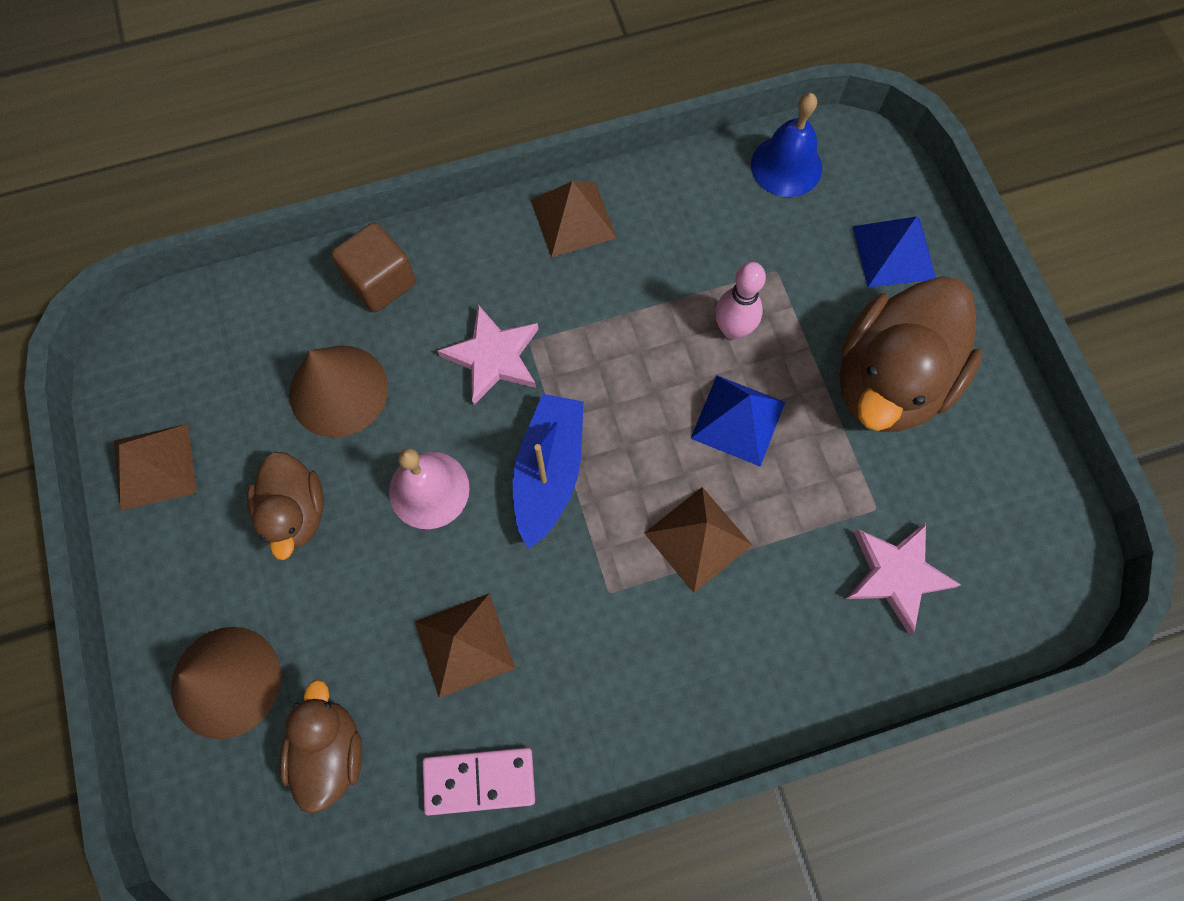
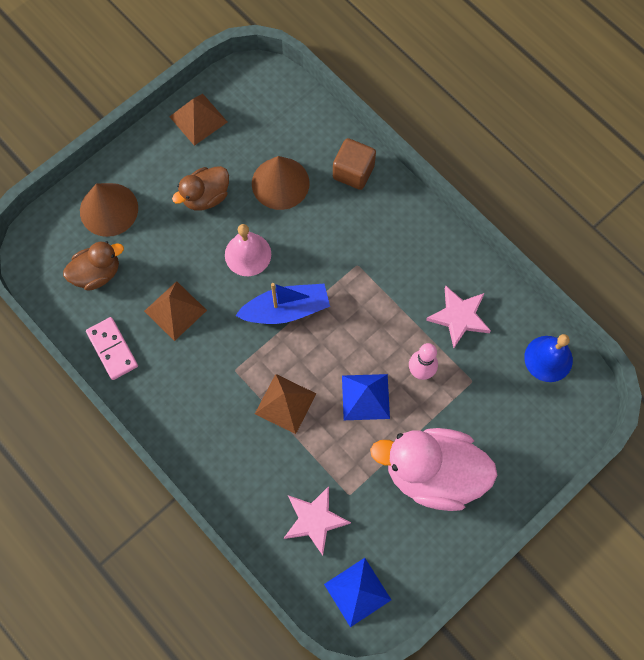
camera: 65 degrees right, 0 degrees up
pink star [437,305,538,405] -> pink star moved to [426,286,491,348]
brown pyramid [531,181,617,257] -> none
brown duck [839,276,982,432] -> pink duck [370,428,498,511]
blue pyramid [853,216,936,287] -> blue pyramid moved to [324,558,391,627]

